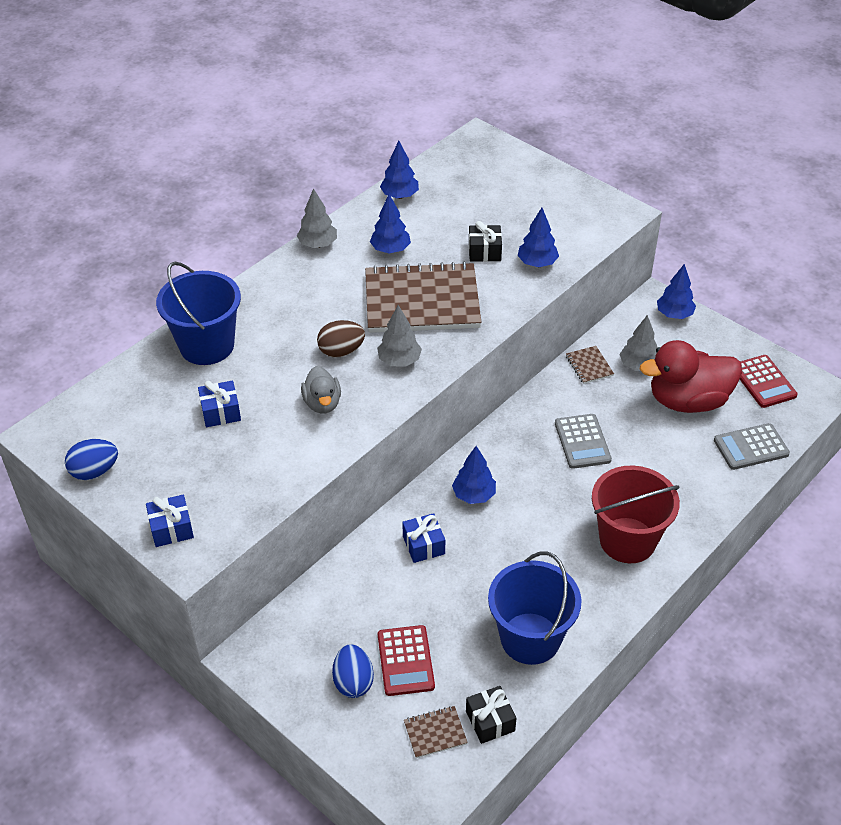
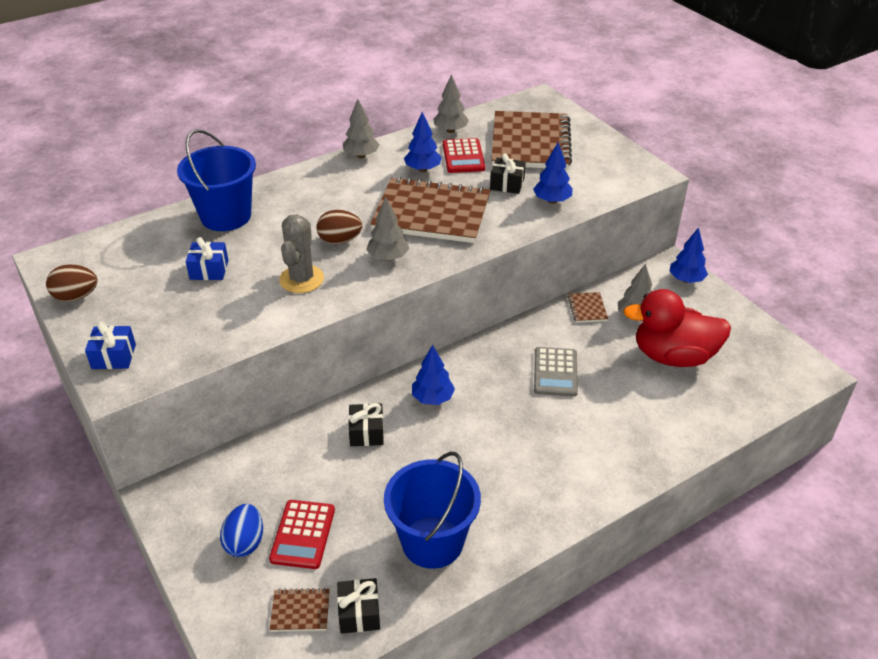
camera: 15 degrees right, 5 degrees down
blue egg [65,439,118,480] -> brown egg [46,264,98,302]
grey duck [301,366,341,414] -> grey cactus [279,214,324,293]
blue tree [380,140,419,199] -> grey tree [433,74,469,133]
blue gift [402,513,445,563] -> black gift [348,403,384,446]
red bucket [592,465,680,563] -> none
grey calculator [714,423,790,470] -> none
red calculator [740,355,798,408] -> red calculator moved to [443,138,485,173]
none -> brown notebook [491,111,572,169]

